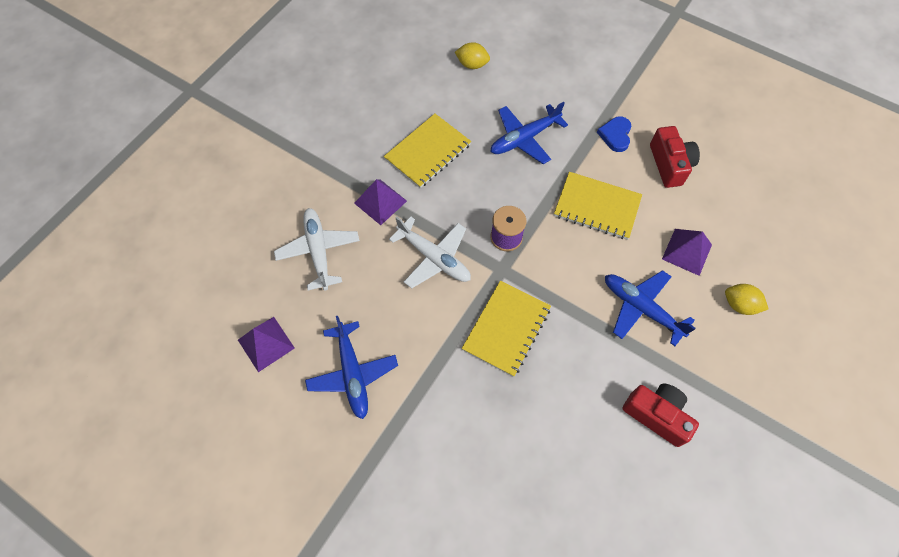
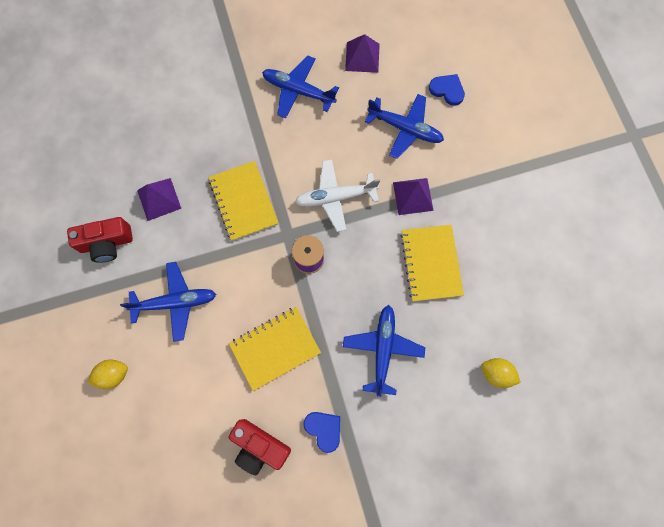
camera: 130 degrees right, 10 degrees up
white plane [274,208,360,291] -> blue plane [365,94,444,159]
yellow lemon [455,42,490,69] -> yellow lemon turned 60 degrees clockwise [481,358,521,388]
purple pyramid [662,229,712,276] -> purple pyramid moved to [137,178,181,221]
none -> blue heart [429,74,465,106]

